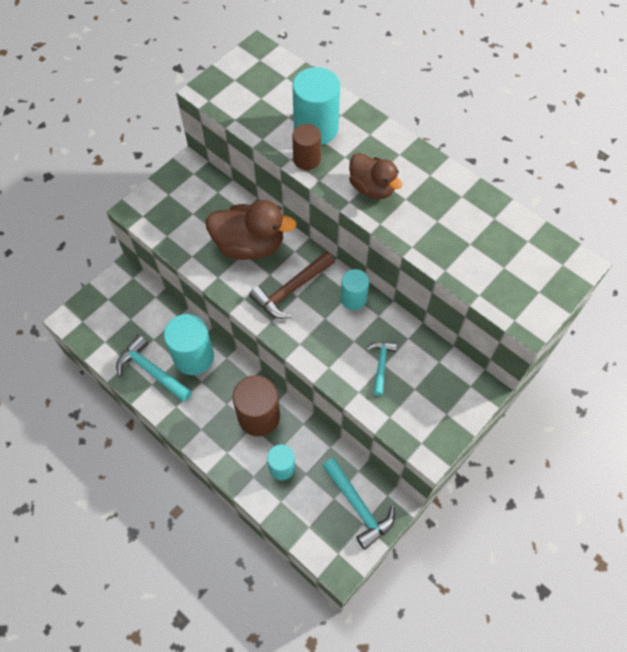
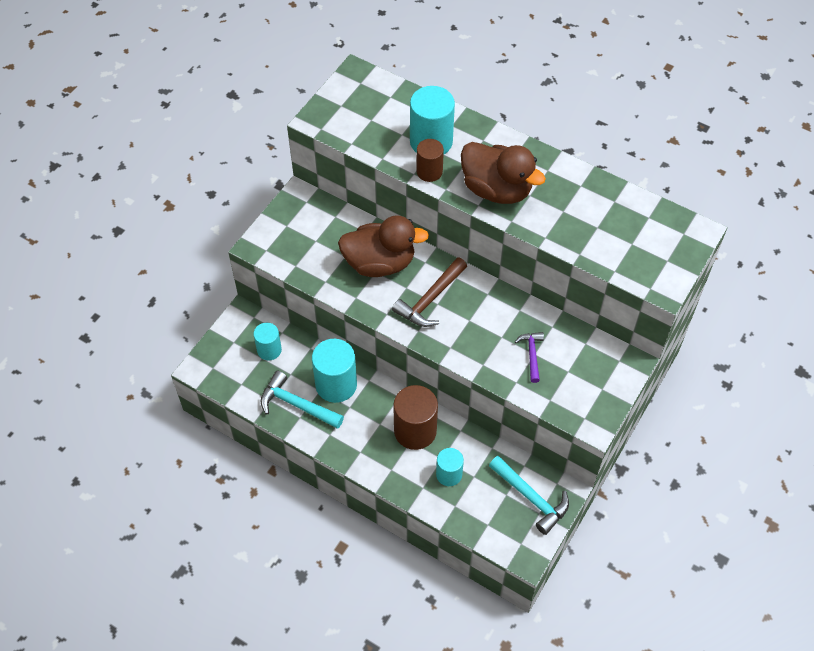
camera: 10 degrees left, 5 degrees down
turquoise cylinder [340,269,369,310] -> turquoise cylinder moved to [253,323,282,360]
brown duck [349,153,402,199] -> brown duck [461,142,546,204], size x1.54
turquoise hammer [366,342,397,396] -> purple hammer [515,332,544,383]

